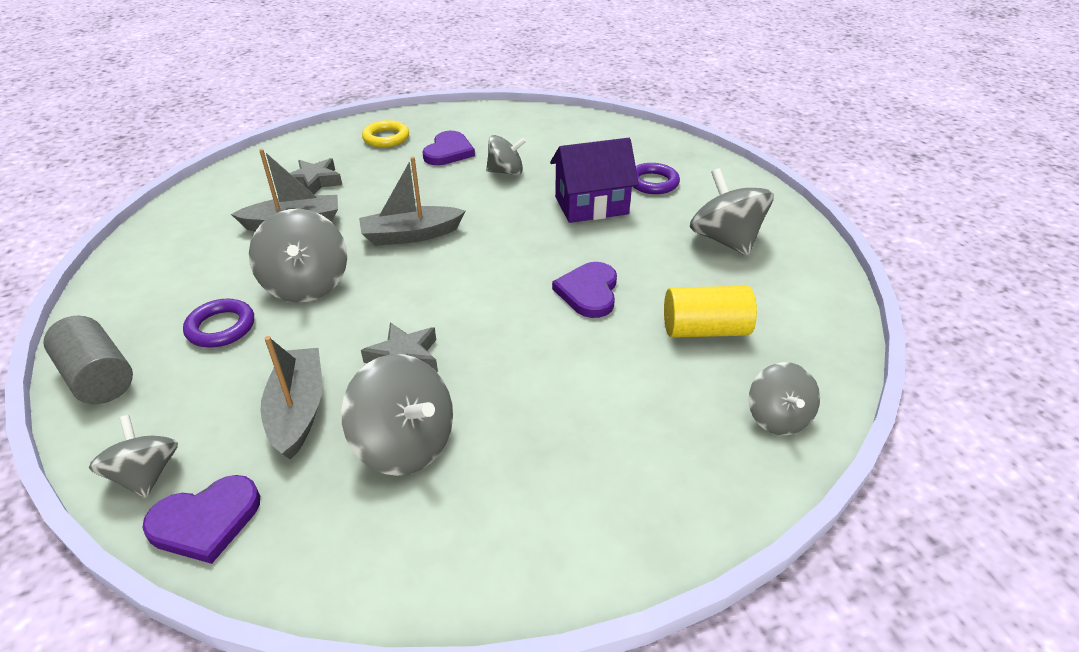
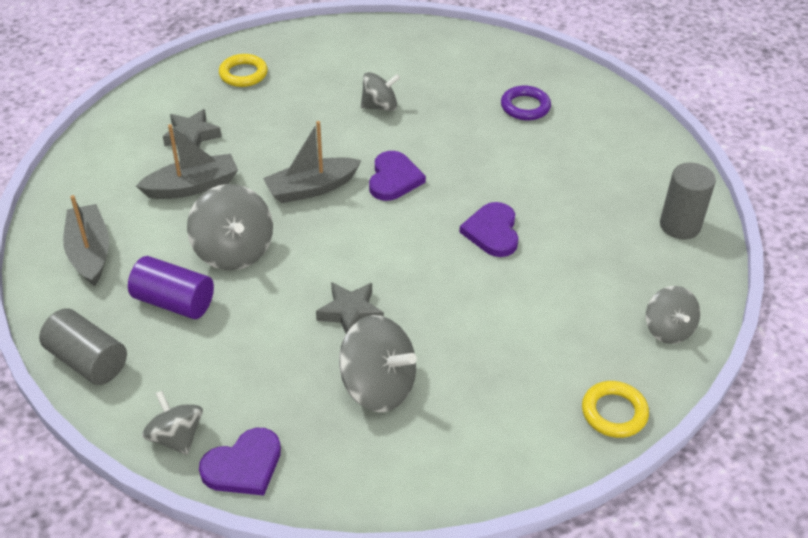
camera: 10 degrees left, 5 degrees up
purple ring [183,299,254,348] -> purple cylinder [128,256,214,319]
grey boat [260,336,322,460] -> grey boat moved to [63,195,109,286]
purple heart [422,131,475,165] -> purple heart moved to [369,151,426,201]
purple house [550,138,639,223] -> none
yellow cylinder [664,286,757,338] -> none
grey spinning top [690,168,774,256] -> none
none -> yellow ring [582,381,649,438]
none -> grey cylinder [660,163,716,239]

